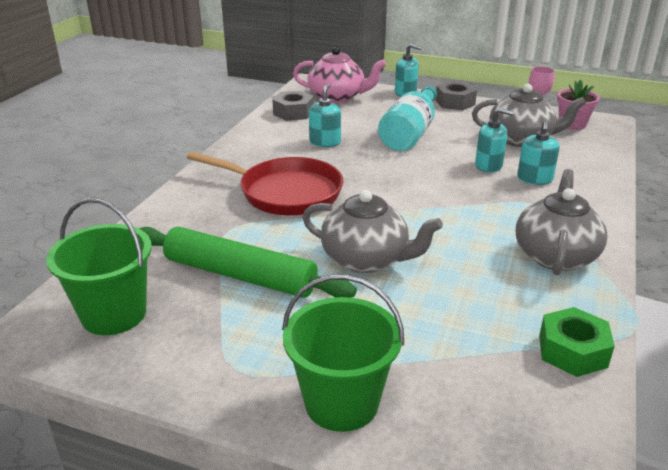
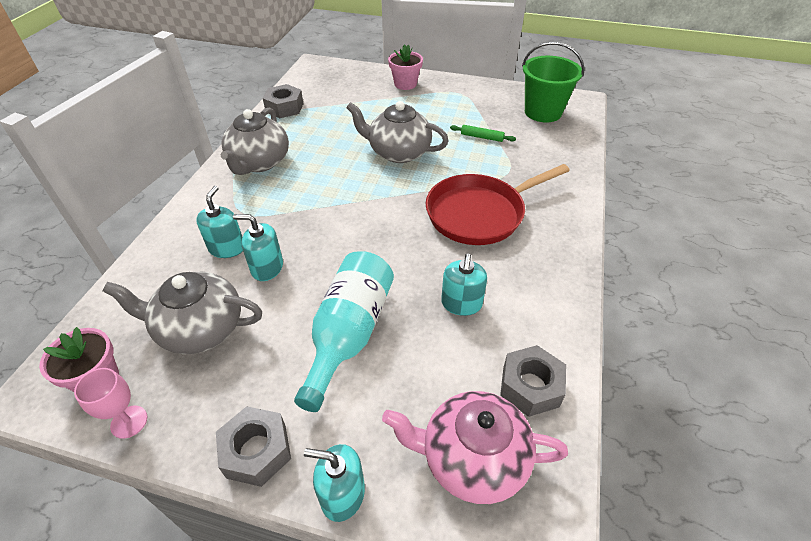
camera: 175 degrees right, 15 degrees up
green rolling pin [139,226,357,298] -> green rolling pin [450,125,516,142], size x0.40
red pan [187,152,344,215] -> red pan turned 45 degrees counterclockwise [426,164,570,245]
green bucket [282,274,404,432] -> pink flower pot [388,44,423,90]
green nut [539,307,615,377] -> grey nut [263,84,304,118]

